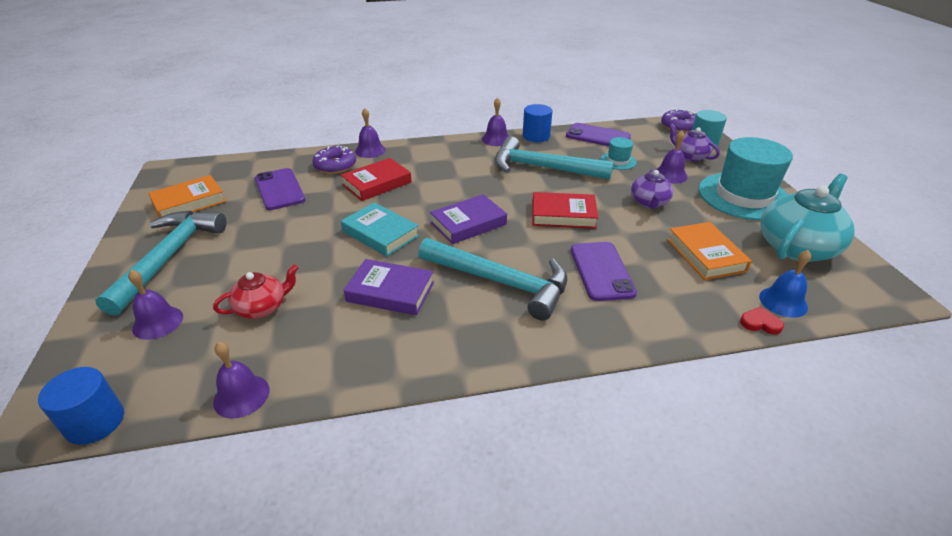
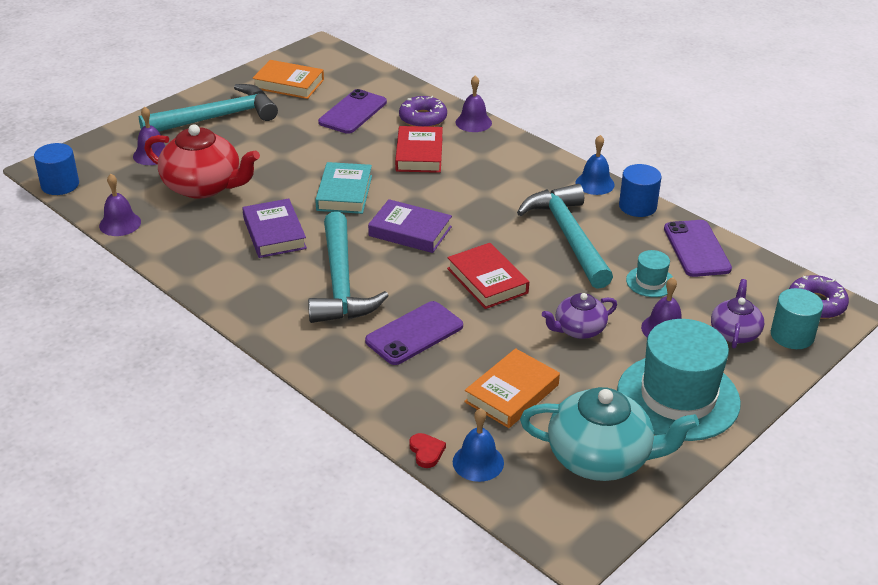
camera: 55 degrees right, 0 degrees up
red teapot [213,264,299,319] -> red teapot [144,124,260,199], size x1.77
red book [341,158,412,201] -> red book turned 75 degrees clockwise [395,126,443,173]
purple bell [482,98,509,146] -> blue bell [576,135,615,195]

